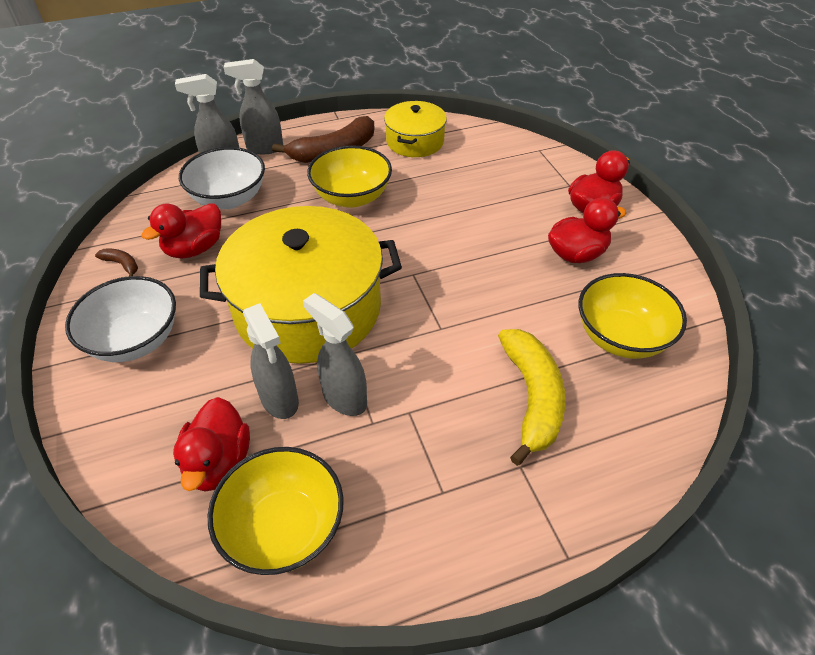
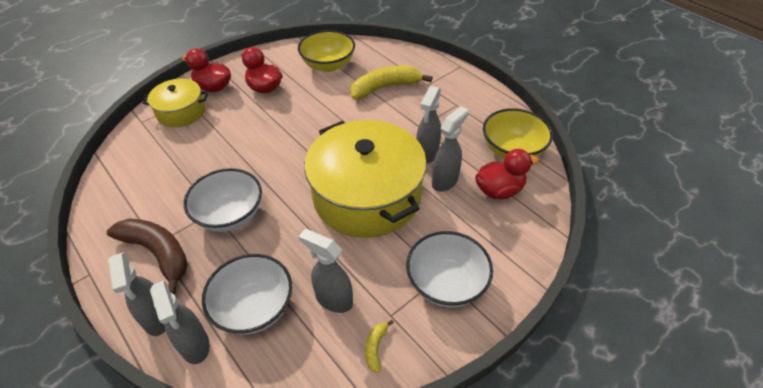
camera: 110 degrees left, 0 degrees up
brown banana [95,249,138,276] -> yellow banana [365,320,394,373]
red duck [142,203,221,258] -> grey spray bottle [298,229,353,313]
yellow bowl [307,145,392,208] -> white bowl [184,168,262,232]
yellow pot [384,101,447,157] -> yellow pot moved to [143,79,208,127]

